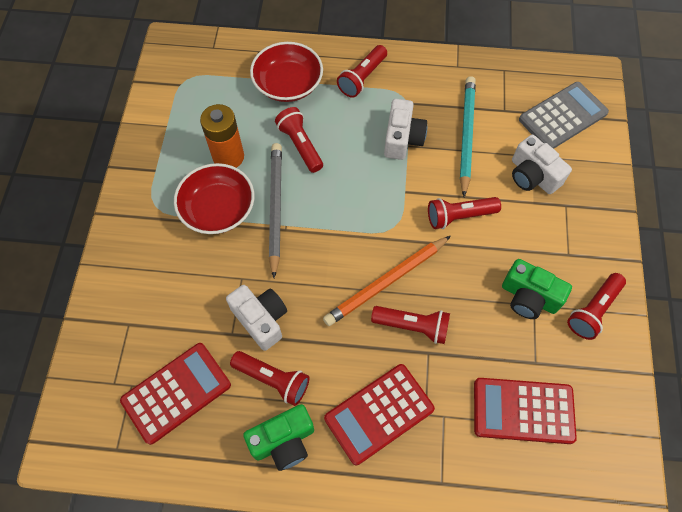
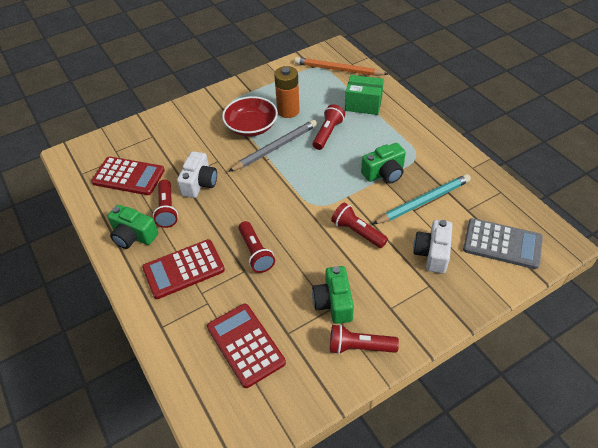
camera: 55 degrees right, 15 degrees down
red bowl [250,42,323,102] -> green box [345,75,384,115]
orange pencil [323,236,451,326] -> orange pencil moved to [294,57,388,76]
red calculator [324,364,435,465] -> red calculator turned 45 degrees counterclockwise [142,239,225,299]
red flashlight [337,45,387,98] -> none
white camera [384,99,427,160] -> green camera [361,143,406,184]

